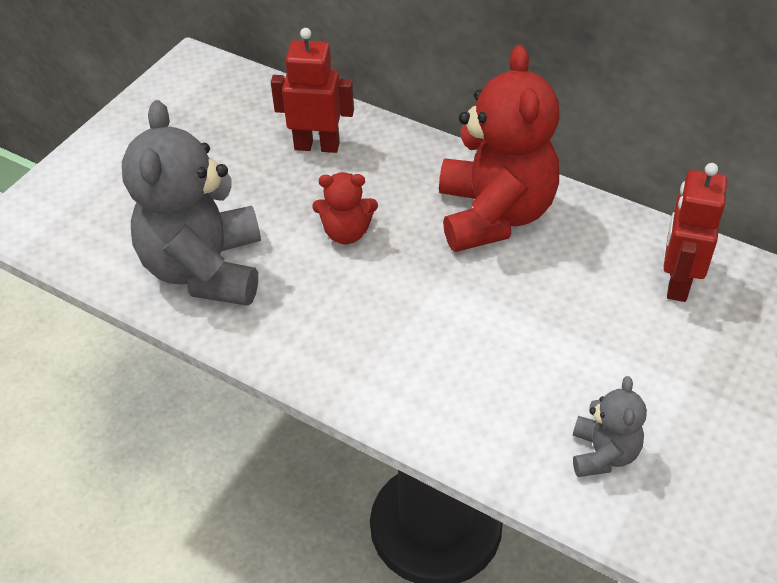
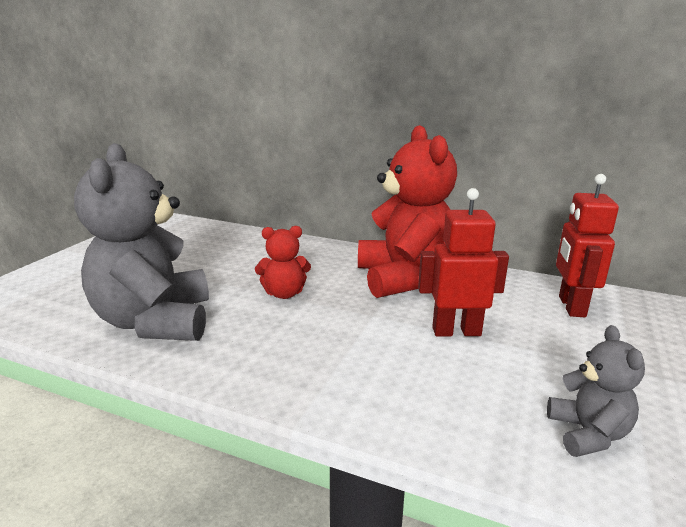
camera: 10 degrees left, 25 degrees down
red robot [271,28,354,153] -> red robot moved to [418,188,509,337]

